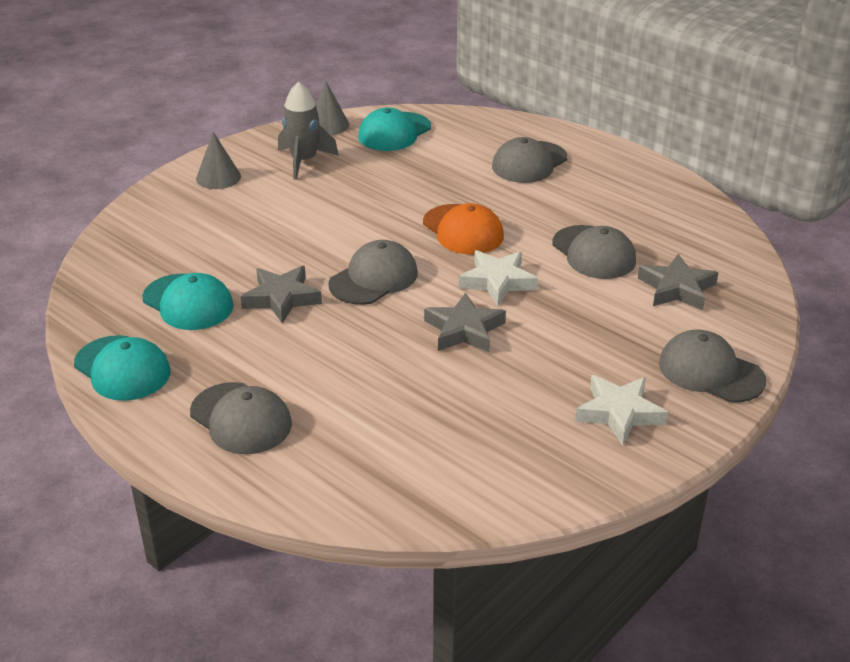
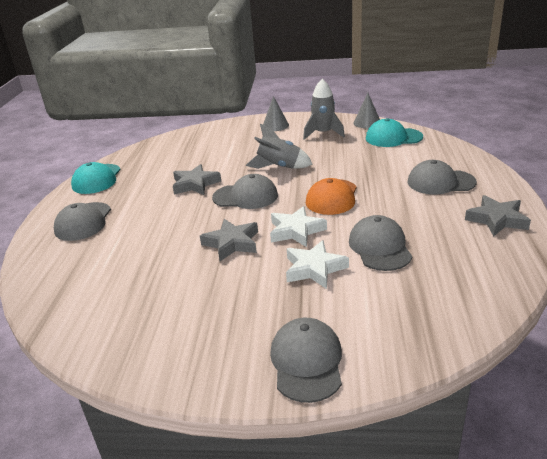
camera: 55 degrees right, 5 degrees down
turquoise cap [142,273,234,330] -> none
grey cap [552,225,636,279] -> grey cap turned 150 degrees clockwise [349,215,412,271]
white star [575,375,668,445] -> white star moved to [286,240,349,289]
grey star [638,254,718,310] -> grey star moved to [465,195,531,236]
none -> grey rocket [245,123,313,169]

